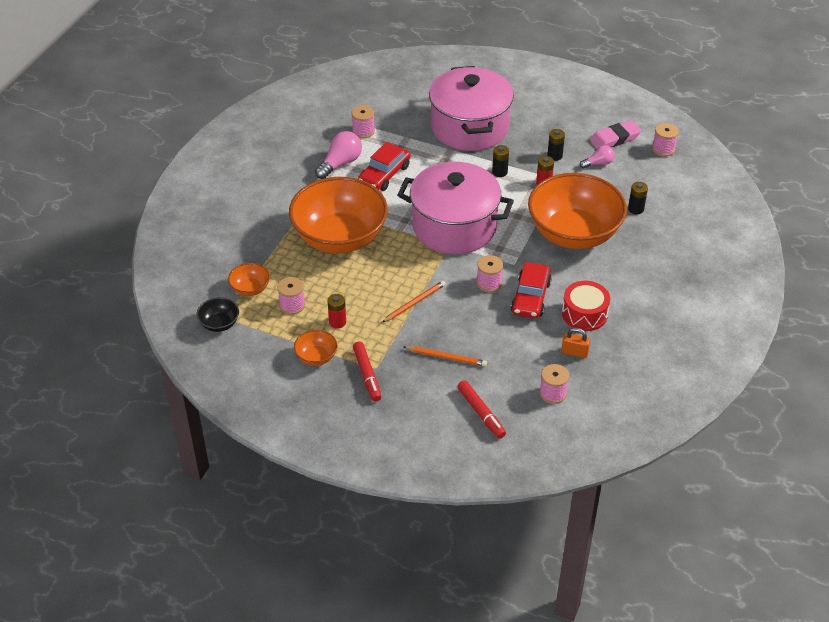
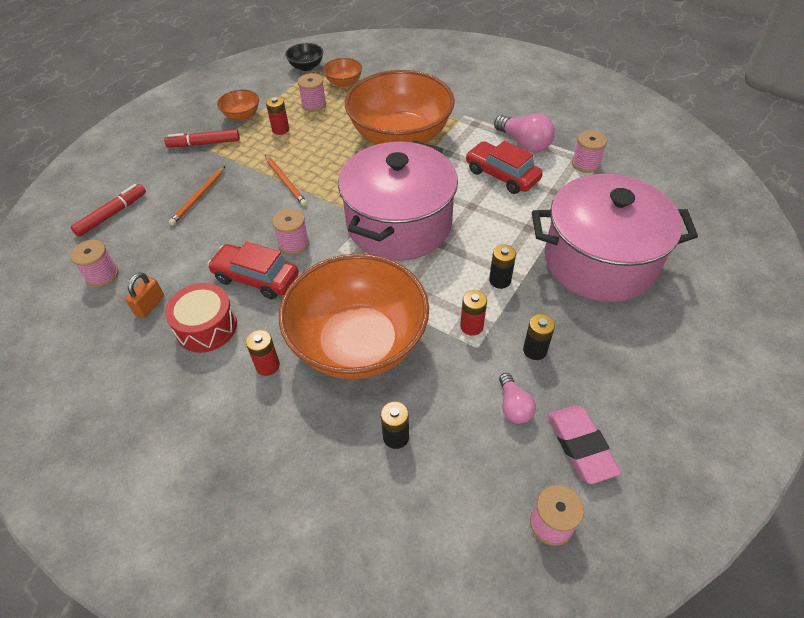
camera: 100 degrees right, 5 degrees up
red marker [457,380,506,439] -> red marker turned 150 degrees clockwise [71,184,146,237]
none -> red battery [246,330,280,376]

